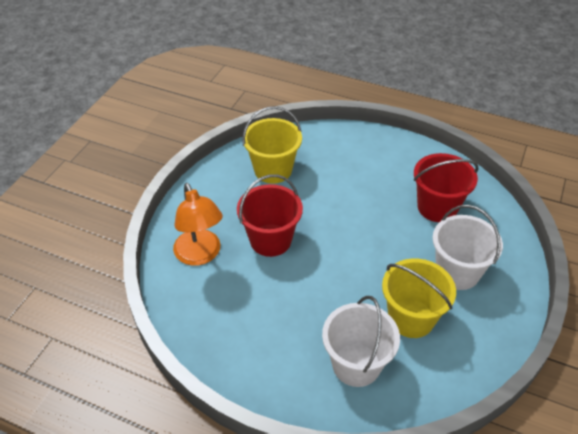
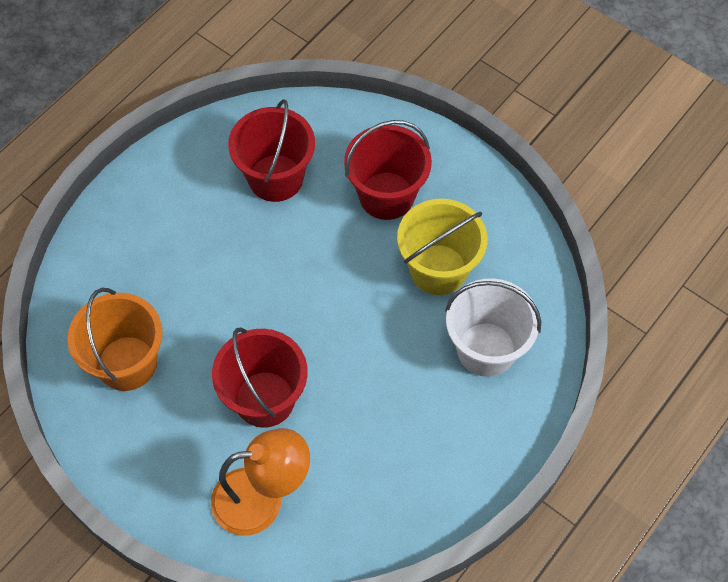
camera: 75 degrees left, 15 degrees up
yellow bucket [242,106,302,184] -> orange bucket [67,288,163,391]
white bucket [433,205,503,290] -> red bucket [344,120,432,220]

